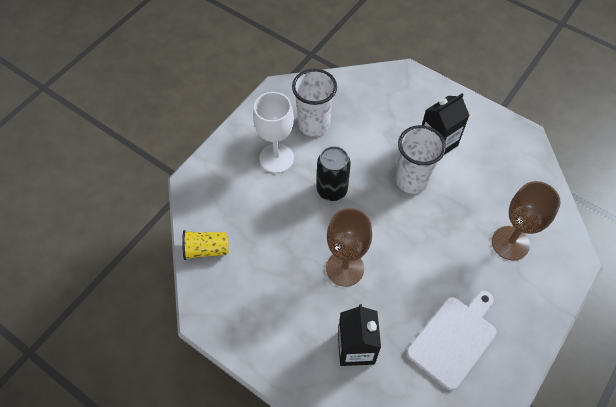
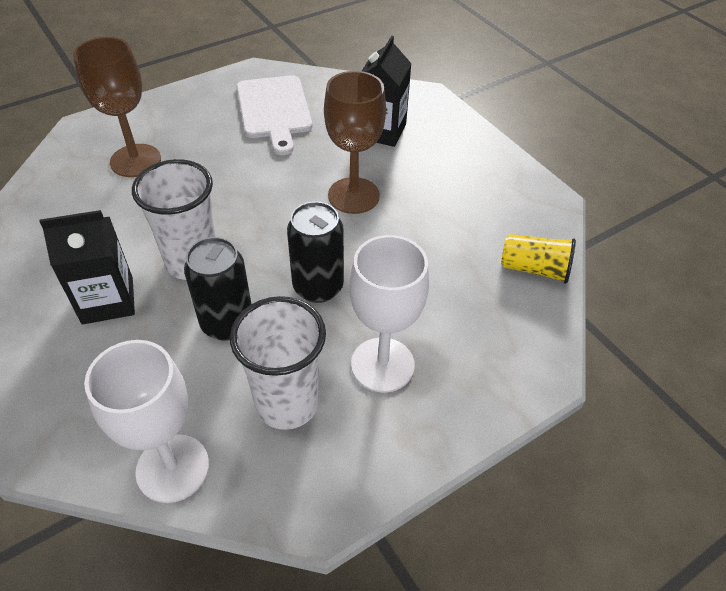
camera: 160 degrees left, 10 degrees down
white cutting board [407,291,497,390] -> white cutting board turned 75 degrees counterclockwise [237,75,312,155]
none -> white goblet [84,340,209,503]
none -> black can [184,237,251,341]

